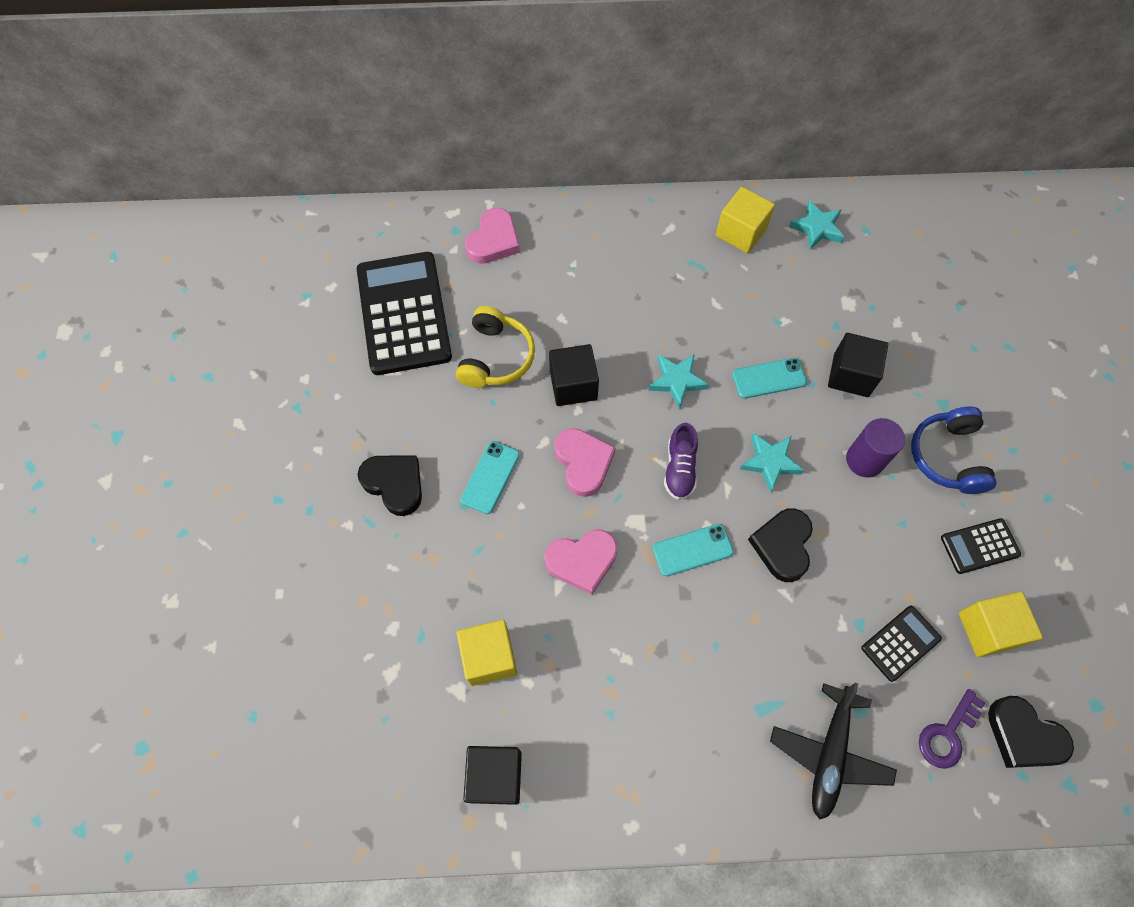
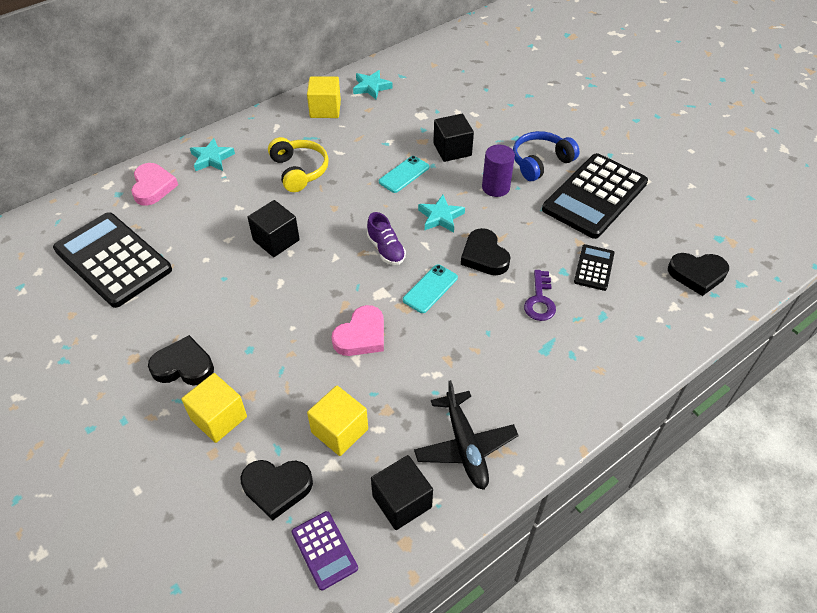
camera: 35 degrees left, 15 degrees down
yellow headphones [456,306,535,388] -> yellow headphones moved to [268,137,329,192]
turquoise phone [461,441,520,514] -> none
pink heart [555,428,616,497] -> none
turquoise star [648,354,709,409] -> turquoise star moved to [190,138,235,171]
black plane [770,683,897,820] -> black plane moved to [414,380,519,490]
blue headphones [911,406,997,494] -> blue headphones turned 90 degrees clockwise [513,131,580,181]
purple key [919,689,985,769] -> purple key moved to [524,270,556,321]
black calculator [941,518,1021,574] -> black calculator [542,153,648,239], size x2.13
yellow cube [959,591,1043,657] -> yellow cube moved to [181,373,247,443]
none -> black heart [240,460,313,520]
none -> purple calculator [292,511,358,591]

